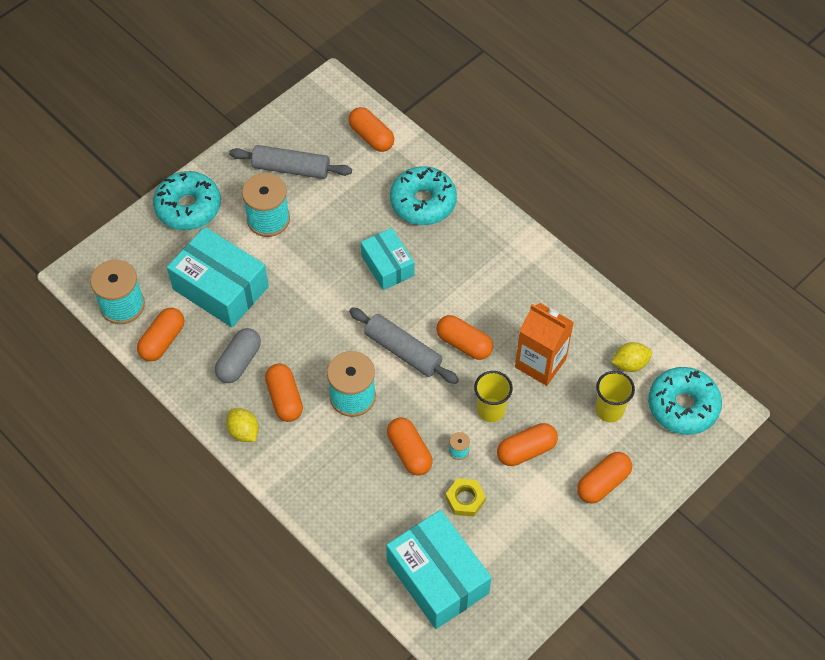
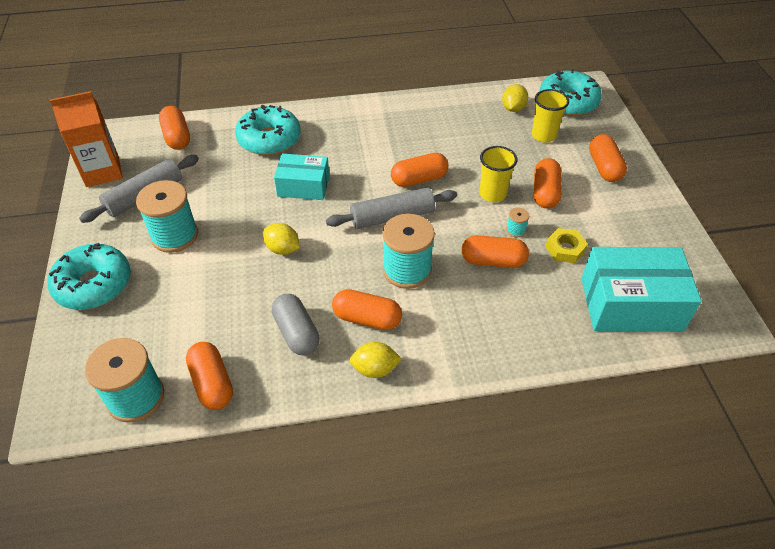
camera: 55 degrees left, 10 degrees down
turquoise box [167,227,269,327] -> none
orange capsule [348,107,394,152] -> orange capsule turned 75 degrees clockwise [159,106,190,150]
orange carton [515,303,574,386] -> orange carton moved to [50,91,123,187]
none -> yellow lemon [263,223,300,255]

